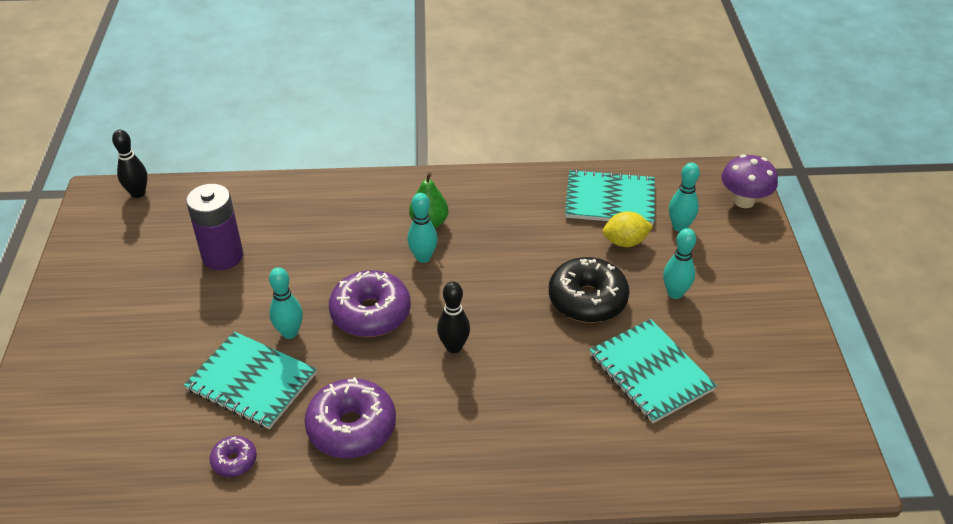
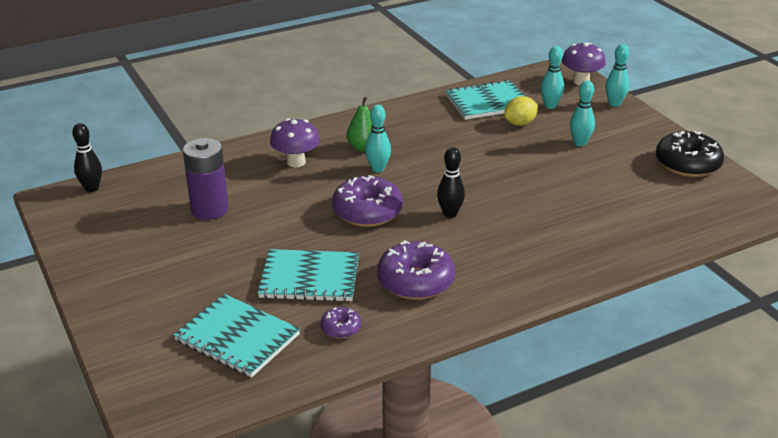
camera: 25 degrees left, 10 degrees down
turquoise bowling pin [269,267,303,339] -> turquoise bowling pin moved to [605,44,629,107]
black donut [549,257,630,323] -> black donut moved to [656,131,724,177]
turquoise notebook [590,319,717,423] -> turquoise notebook moved to [173,294,300,378]
none -> purple mushroom [270,118,320,167]

